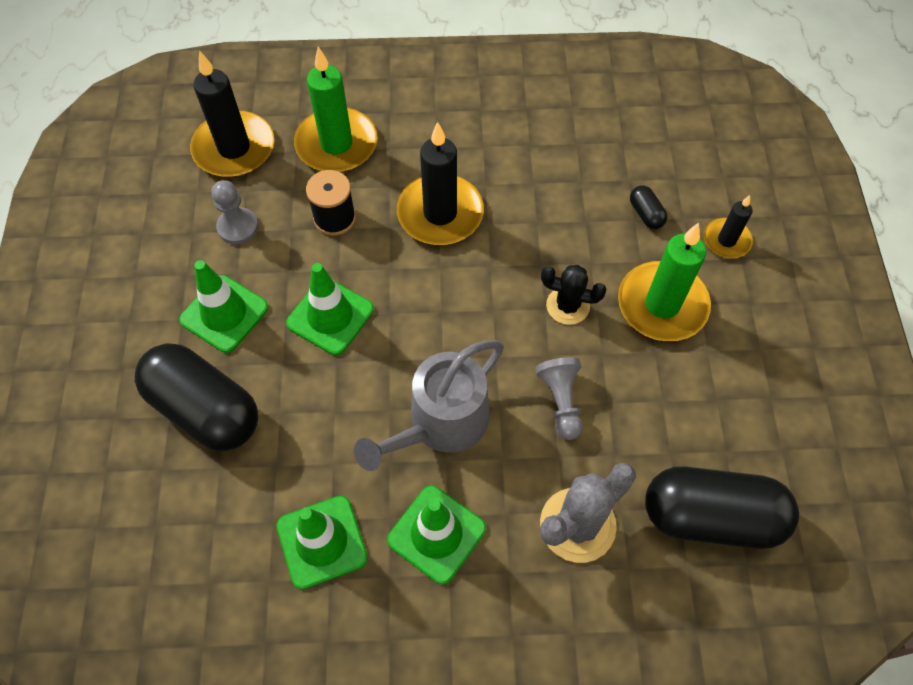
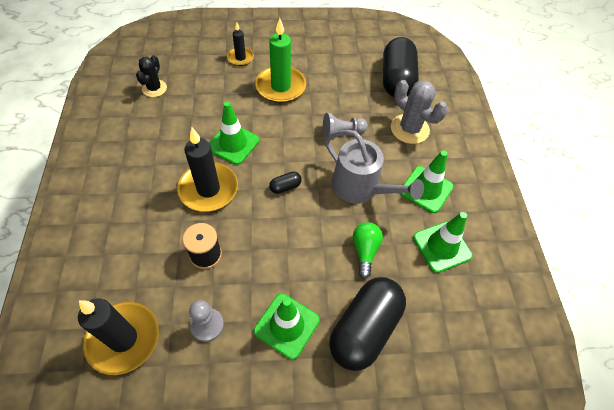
camera: 95 degrees left, 5 degrees down
green traffic cone [286,263,374,355] -> green traffic cone moved to [209,102,259,165]
green candle [294,47,378,173] -> none
black cactus [541,265,607,325] -> black cactus moved to [136,55,167,97]
black capsule [630,185,668,229] -> black capsule moved to [269,172,302,194]
none -> green light bulb [353,222,383,278]

